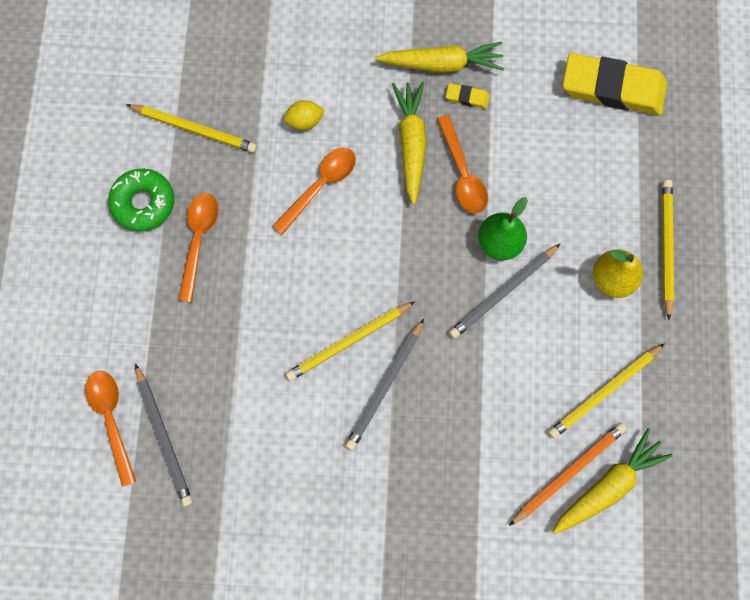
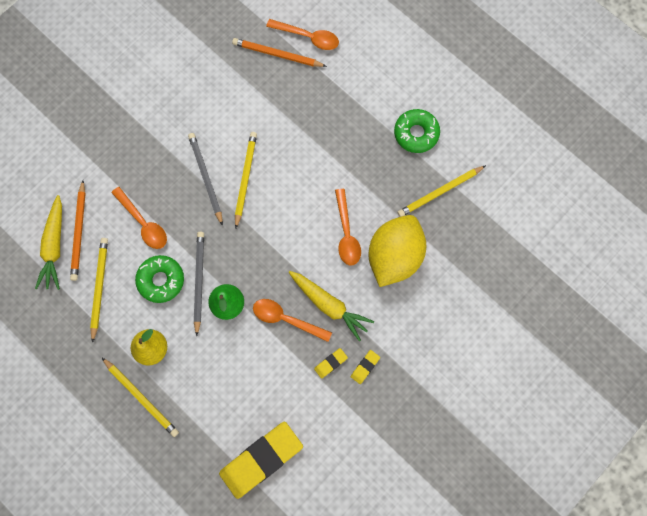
camera: 130 degrees right, 0 degrees up
grey pencil [135,363,193,507] -> orange pencil [232,38,327,67]
orange spoon [178,193,218,302] -> orange spoon moved to [111,187,167,249]
yellow lemon [284,100,325,130] -> yellow lemon [369,215,426,287], size x2.49
yellow carrot [375,41,504,73] -> yellow eraser [351,350,380,384]
none -> green donut [135,255,184,303]

